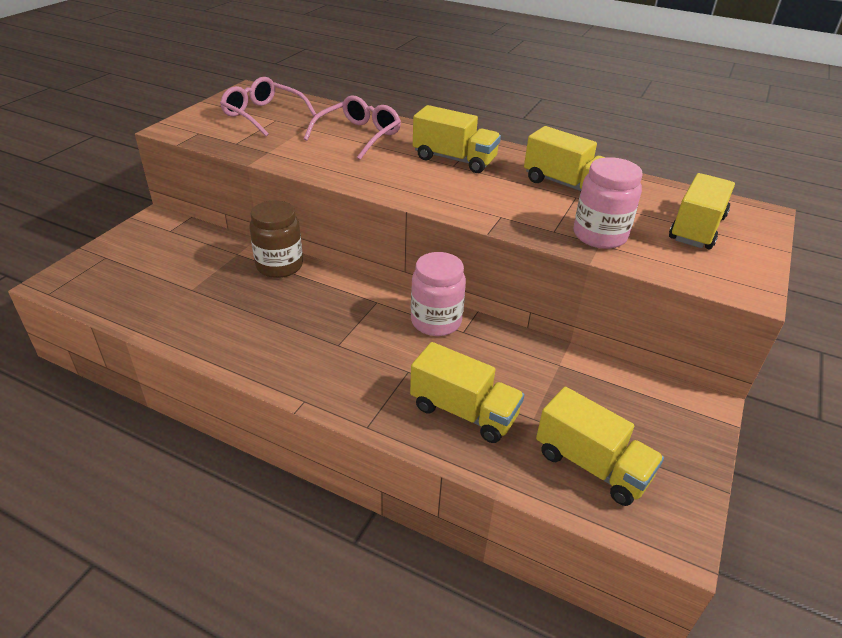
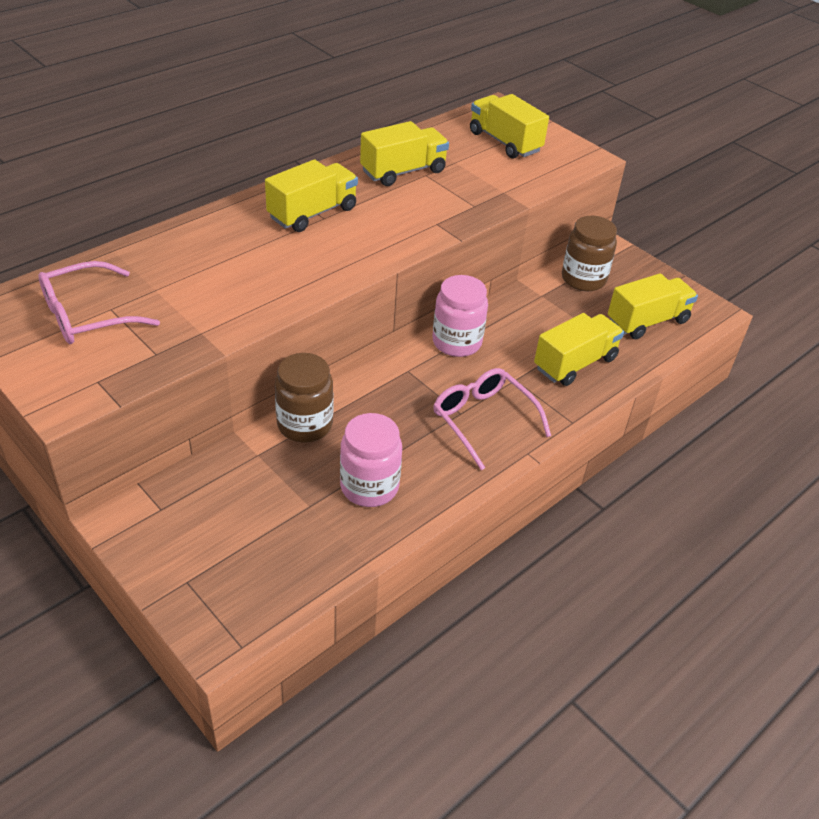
camera: 70 degrees left, 5 degrees up
pink glasses [304,95,401,160] -> pink glasses moved to [433,368,551,470]
pink jar [574,157,643,249] -> pink jar moved to [340,413,402,507]
none -> brown jar [562,216,617,291]

